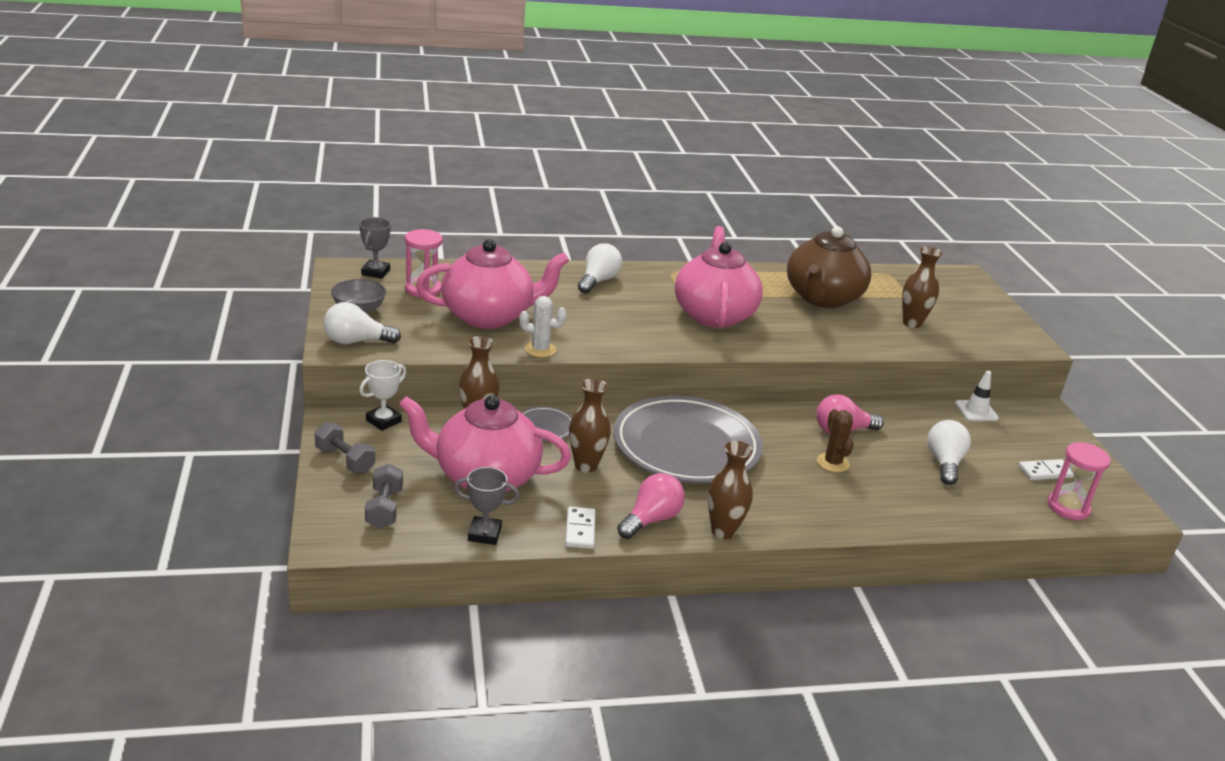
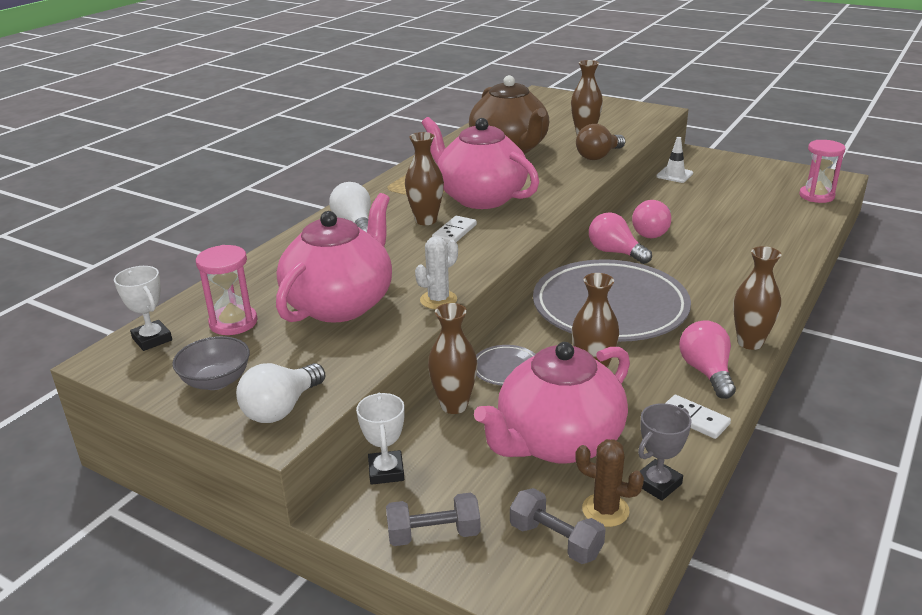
camera: 45 degrees left, 0 degrees up
grey trophy [359,217,391,279] -> white trophy [114,266,172,351]
brown cactus [817,409,854,472] -> brown cactus moved to [575,439,644,527]
white light bulb [927,420,971,485] -> none
white domino [1018,459,1074,480] -> white domino moved to [432,216,477,244]
none -> brown vase [405,132,444,225]
none -> brown light bulb [576,124,625,160]
none -> pink light bulb [589,212,652,264]

